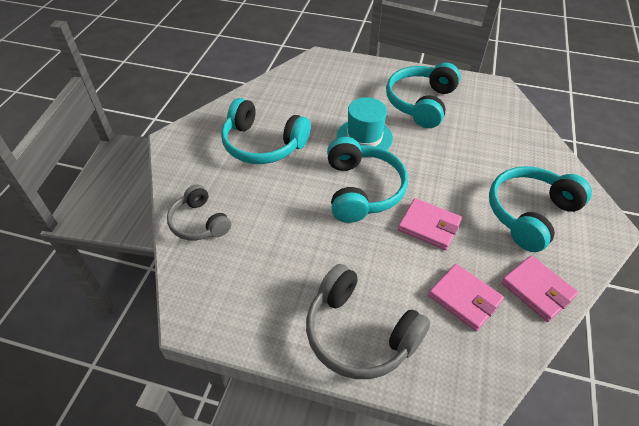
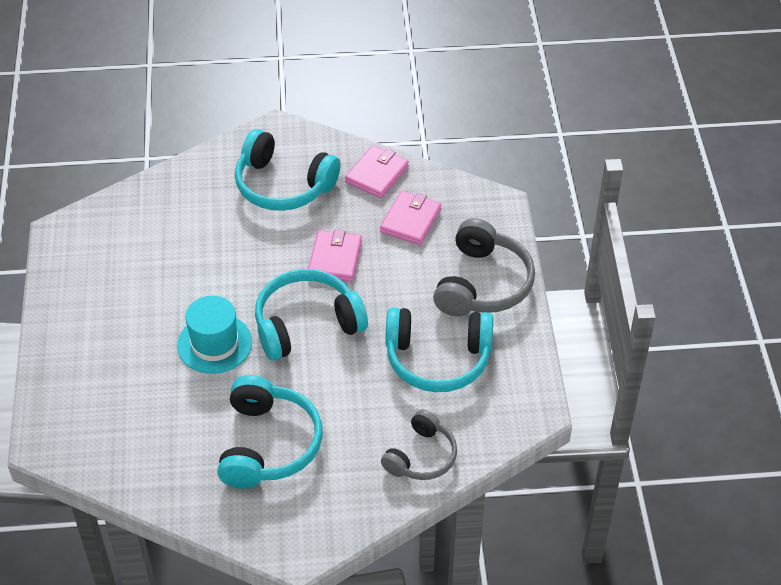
camera: 110 degrees left, 0 degrees up
turquoise headphones [386,63,461,128] -> turquoise headphones moved to [385,308,493,392]

